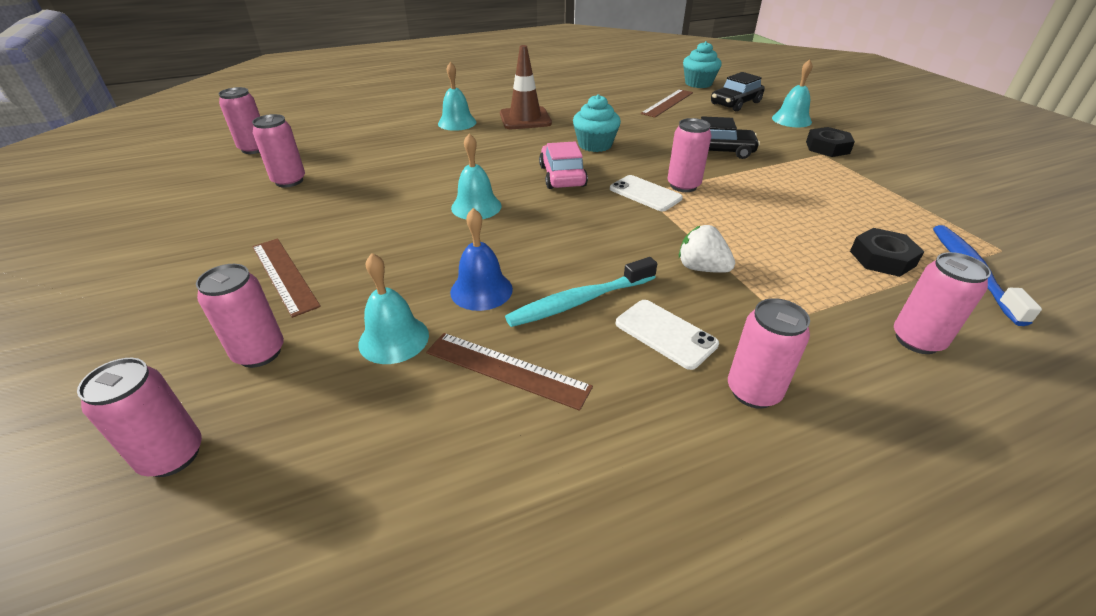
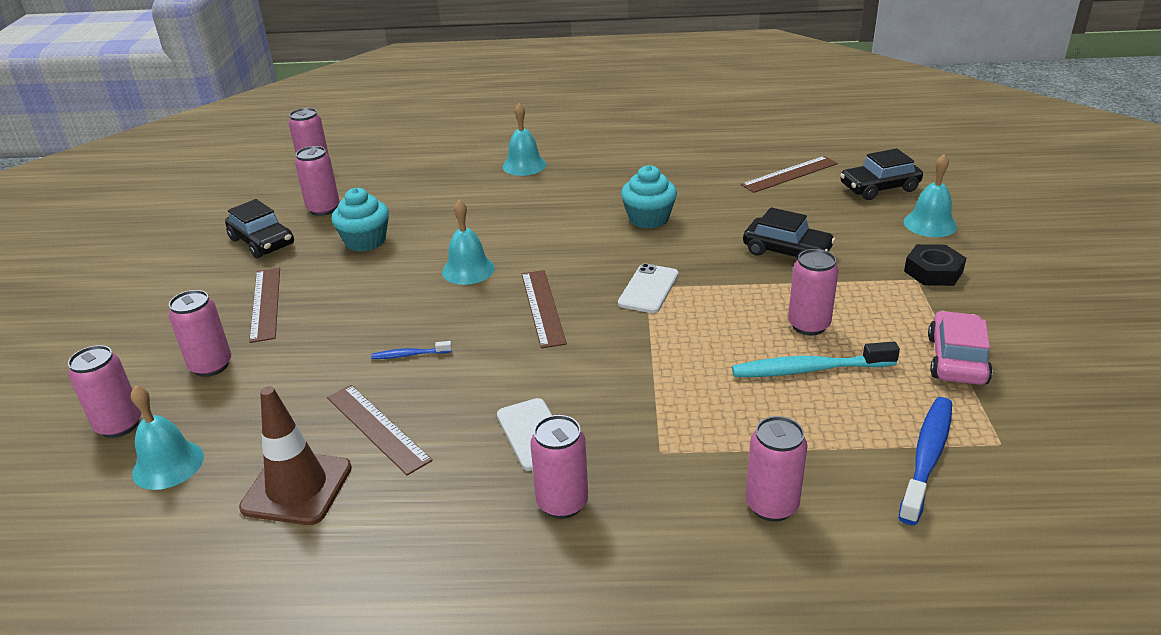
camera: 25 degrees right, 5 degrees down
turquoise bell [358,253,429,364] -> turquoise bell moved to [131,385,204,490]
blue bell [450,208,513,311] -> blue toothbrush [371,341,452,359]
brown traffic cone [500,45,552,129] -> brown traffic cone moved to [239,386,352,525]
turquoise toothbrush [505,257,657,327] -> turquoise toothbrush moved to [732,342,900,377]
pink car [539,141,588,189] -> pink car moved to [928,311,993,385]
white phone [610,175,683,211] -> white phone turned 45 degrees clockwise [618,264,679,313]
pink can [668,118,712,192] -> pink can moved to [788,249,839,335]
white strawberry [679,225,735,273] -> none
turquoise cupcake [683,41,722,88] -> turquoise cupcake moved to [332,188,389,252]
black nut [850,228,925,277] -> none
none -> black car [225,199,294,258]
none -> brown ruler [522,270,567,348]

